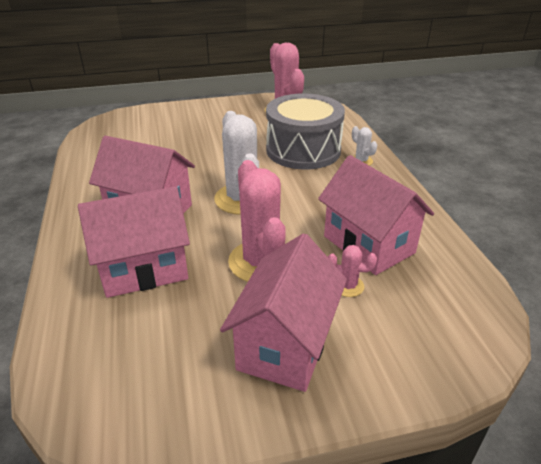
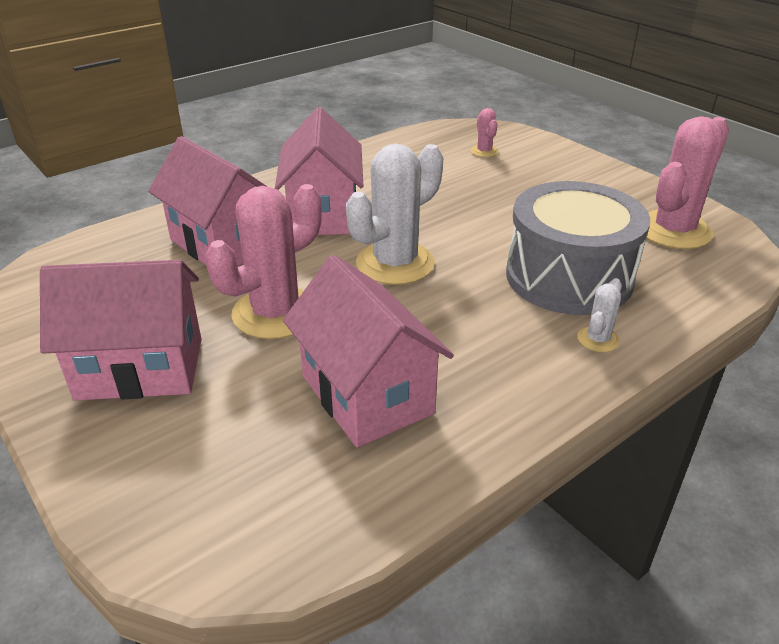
camera: 65 degrees right, 0 degrees up
pink house [318,155,434,275] -> pink house turned 60 degrees counterclockwise [283,255,454,448]
pink cactus [328,245,377,297] -> pink cactus moved to [471,108,499,157]

